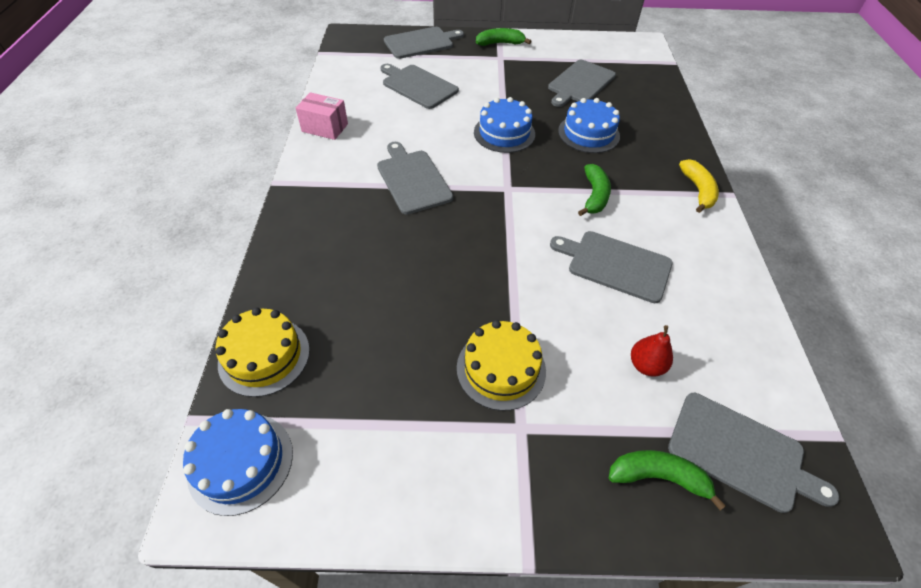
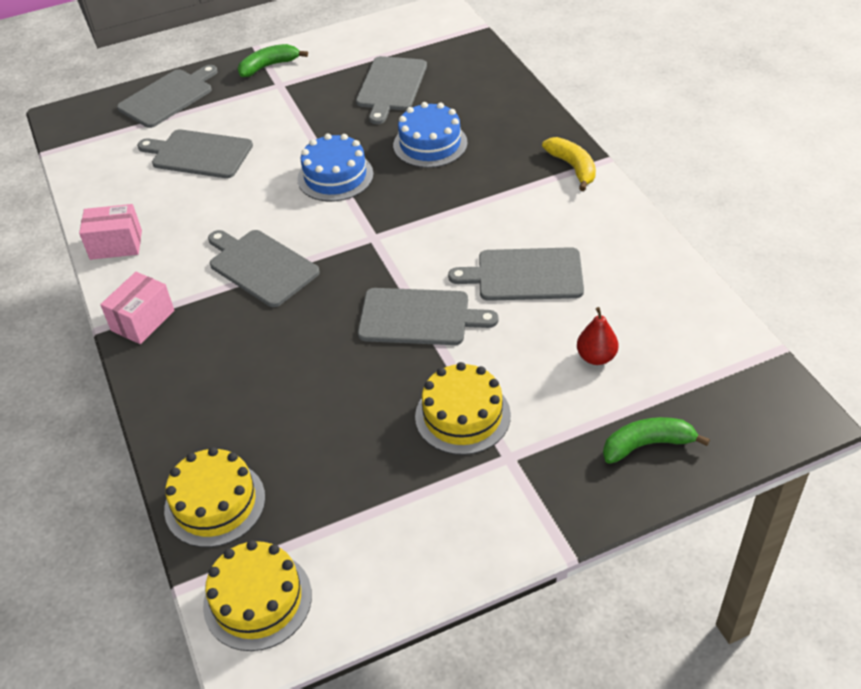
camera: 20 degrees left, 5 degrees down
blue cake [183,409,293,516] -> yellow cake [203,540,312,651]
green banana [578,164,611,216] -> none
grey cutting board [668,393,839,513] -> grey cutting board moved to [358,288,498,345]
none -> pink box [100,272,174,344]

